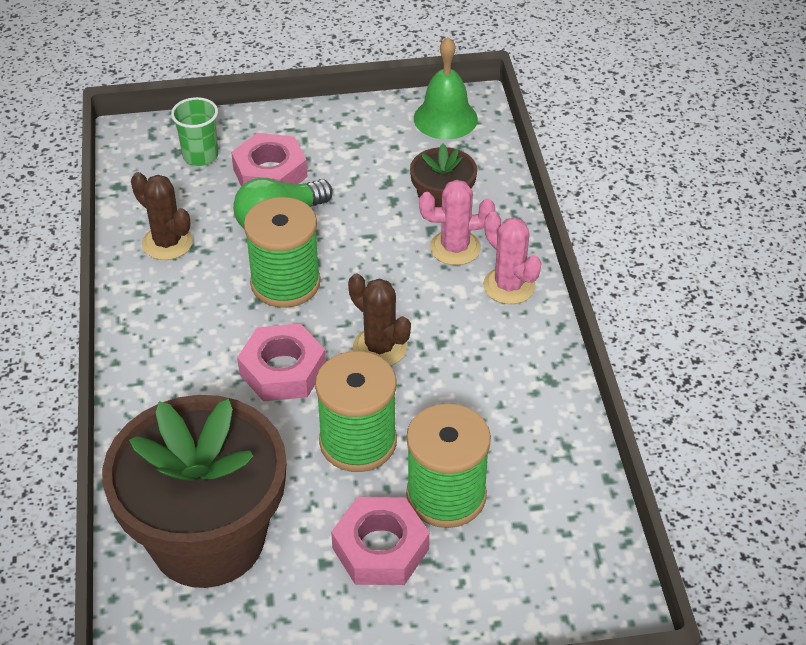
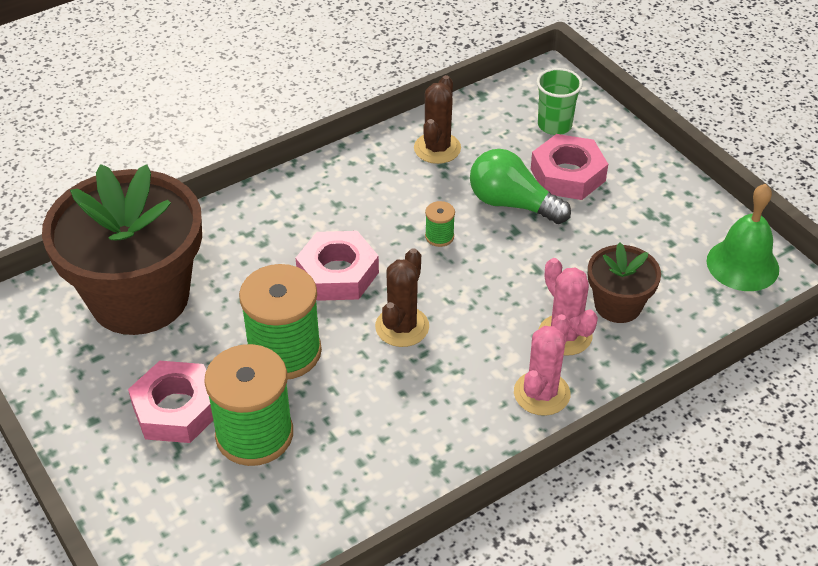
camera: 65 degrees right, 0 degrees up
green spool [244,197,321,308] -> green spool [425,201,455,247], size x0.43

